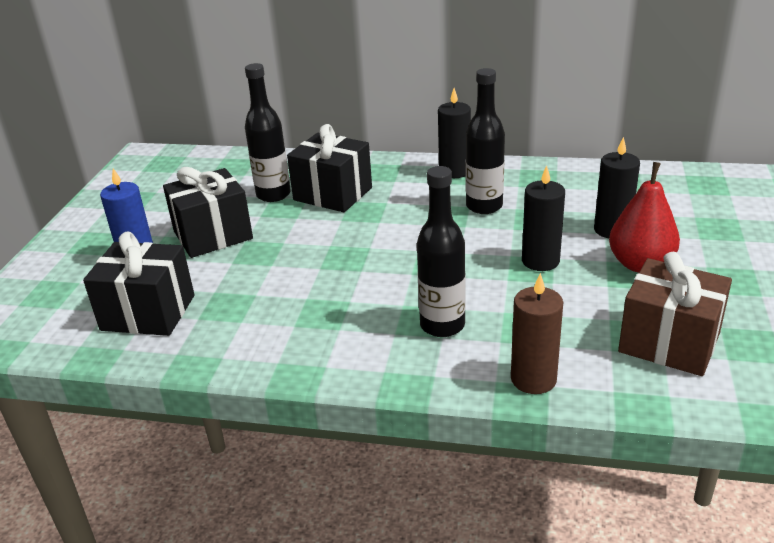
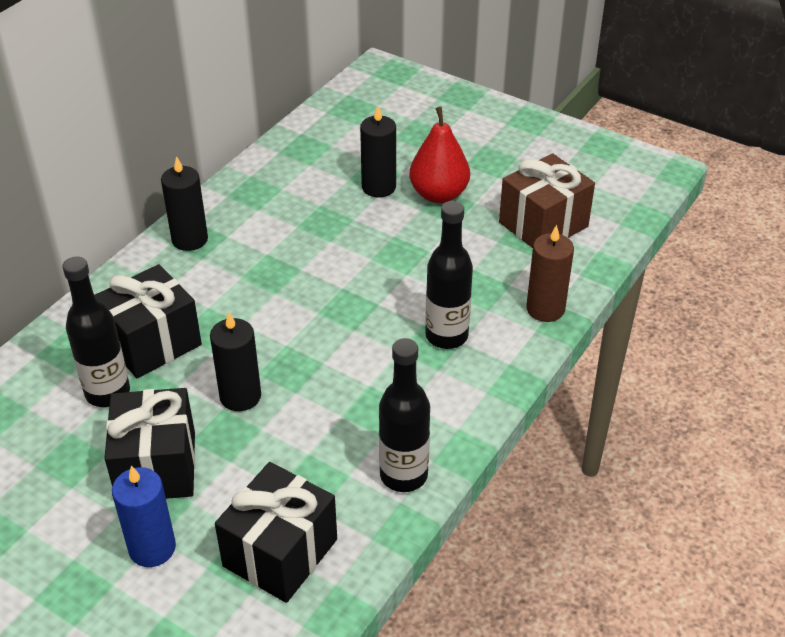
camera: 70 degrees left, 10 degrees up
black bottle [466,68,505,214] -> black bottle moved to [379,338,430,492]
black candle [522,165,565,271] -> black candle moved to [210,312,261,411]

